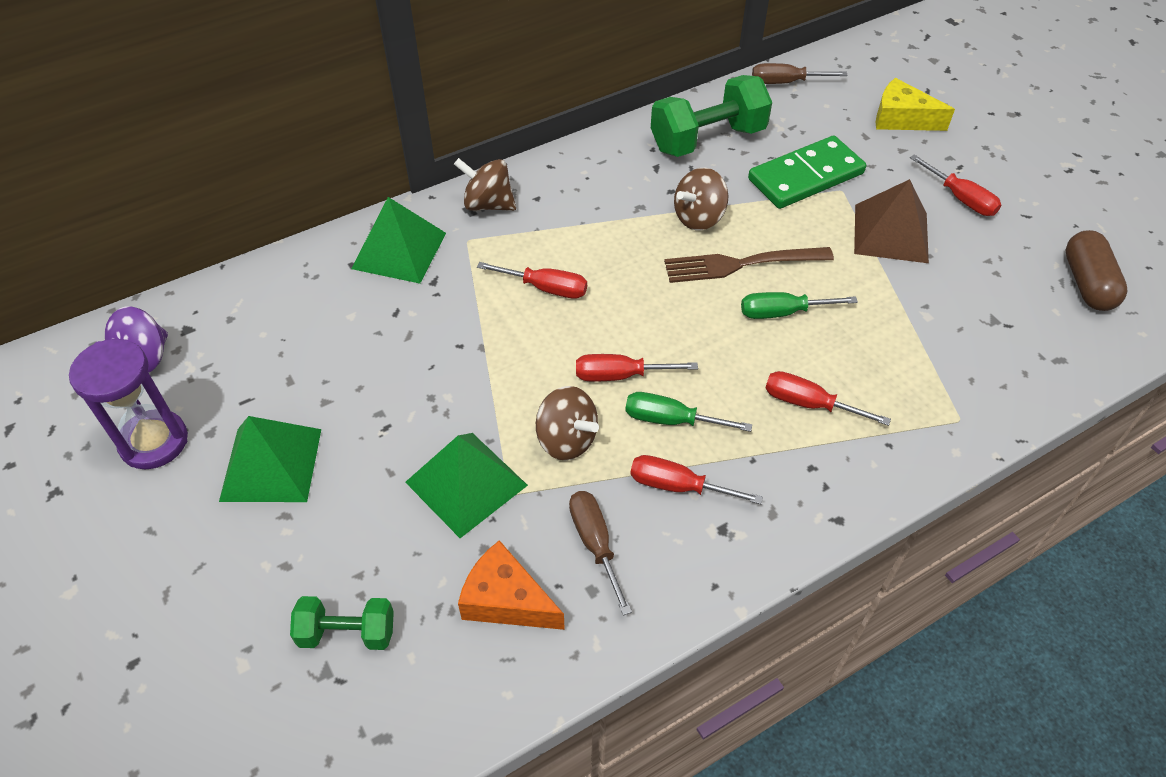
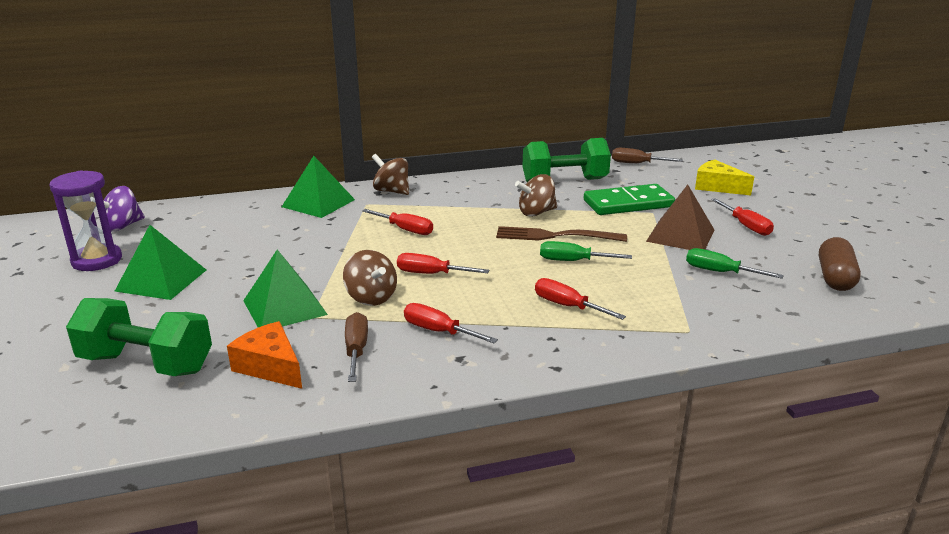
camera: 15 degrees right, 25 degrees down
green dumbbell [290,596,394,650] -> green dumbbell [66,298,212,376], size x1.75
green screwdriver [625,392,752,432] -> green screwdriver moved to [686,248,784,279]

